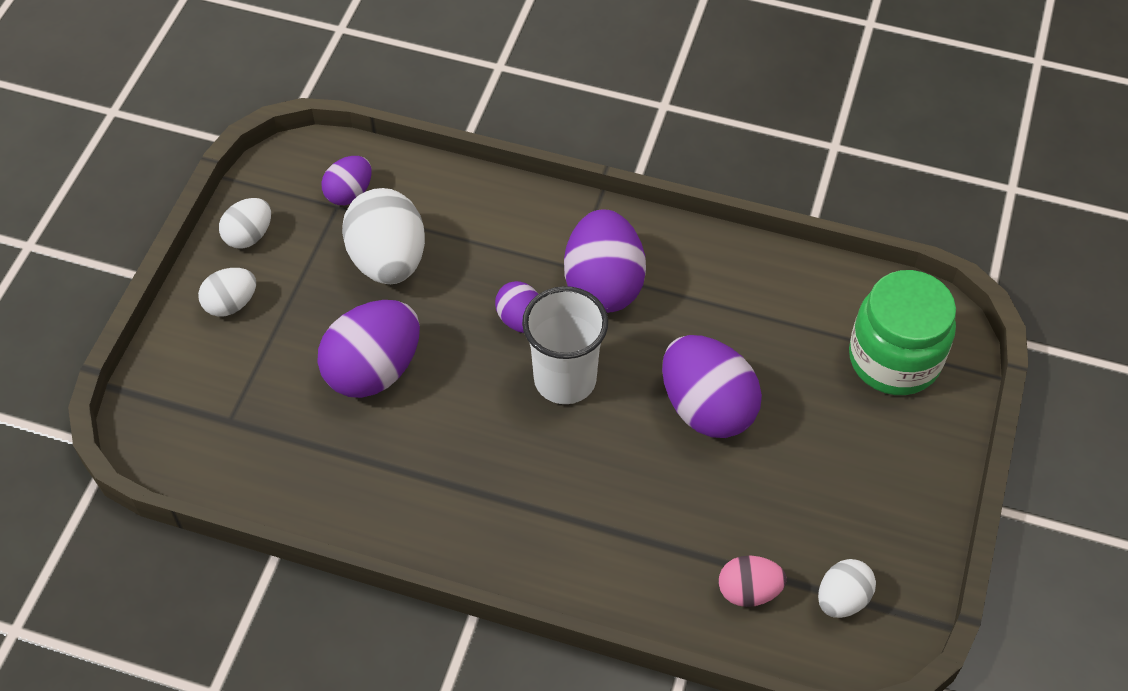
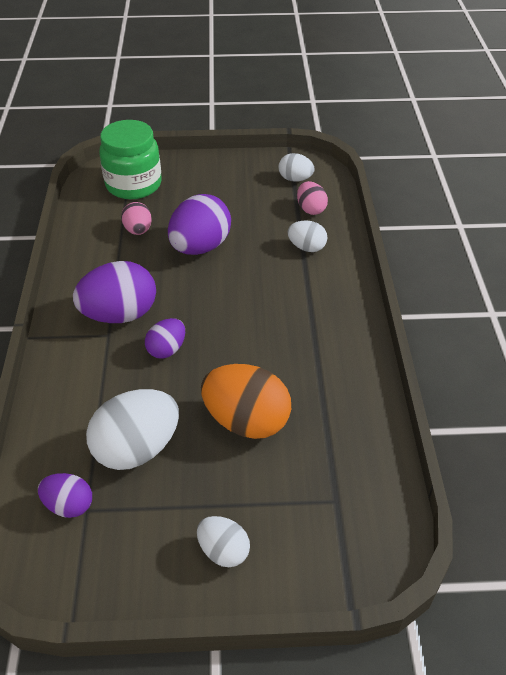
camera: 110 degrees left, 10 degrees down
white egg [219,198,271,249] -> white egg moved to [287,220,327,252]
purple egg [317,300,420,398] -> orange egg [201,364,291,439]
white cup [522,286,608,404] -> none
none -> pink egg [121,202,152,235]

